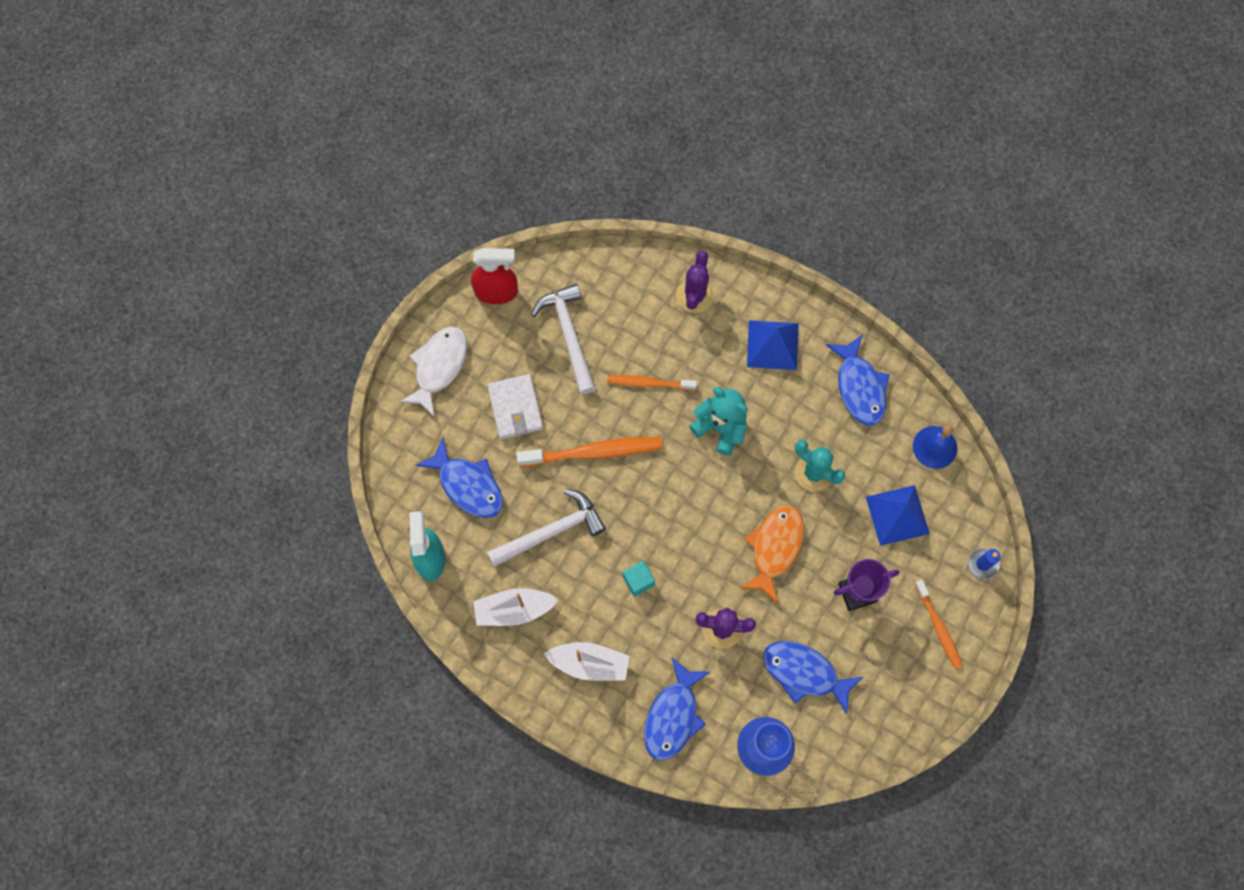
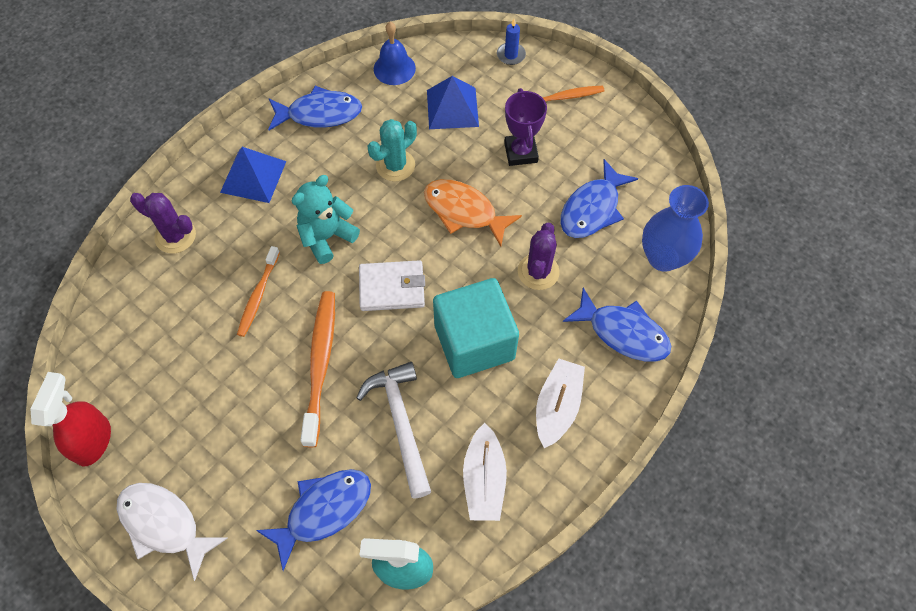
camera: 80 degrees left, 10 degrees down
white wallet [487,374,543,439] -> white wallet moved to [359,260,425,311]
white hammer [531,284,596,395] -> none
turquoise cube [623,561,655,596] -> turquoise cube [433,278,519,378], size x2.45

